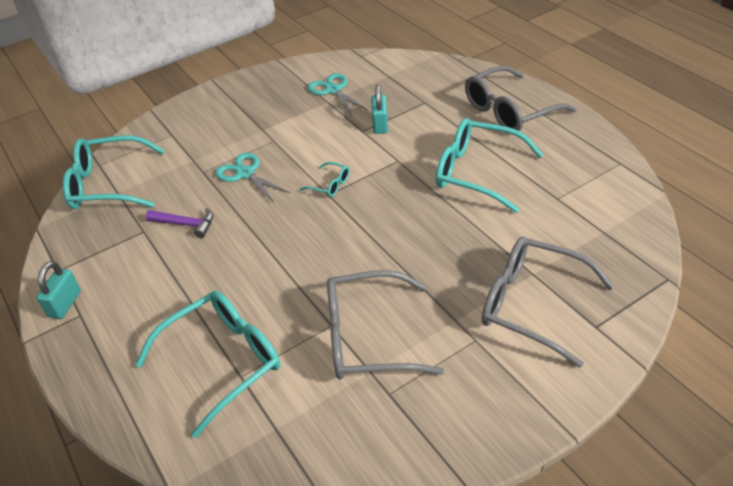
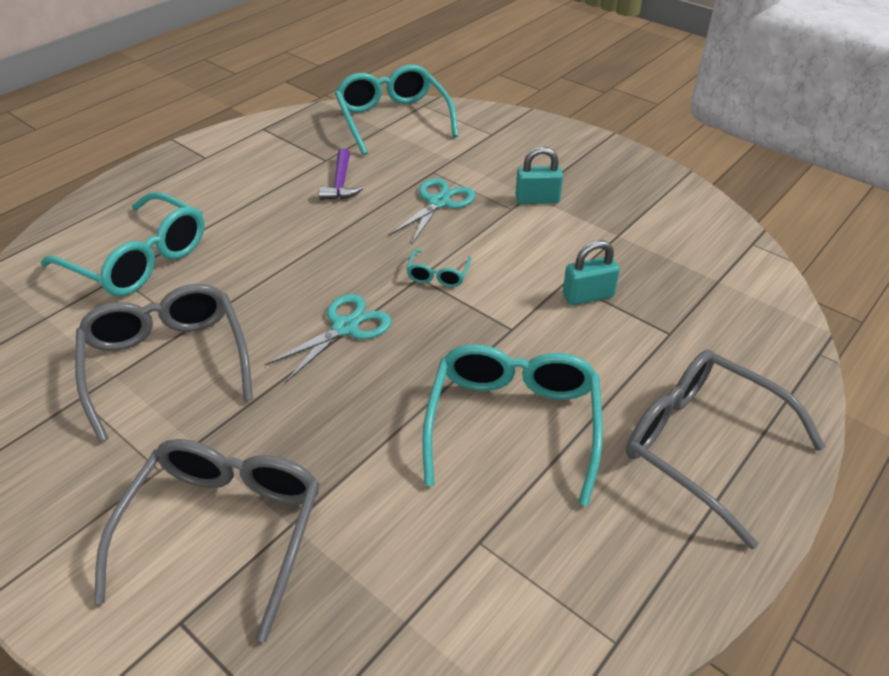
camera: 70 degrees right, 0 degrees up
turquoise padlock [36,261,81,319] -> turquoise padlock moved to [515,147,563,204]
turquoise scissors [308,73,368,115] -> turquoise scissors moved to [265,294,392,382]

